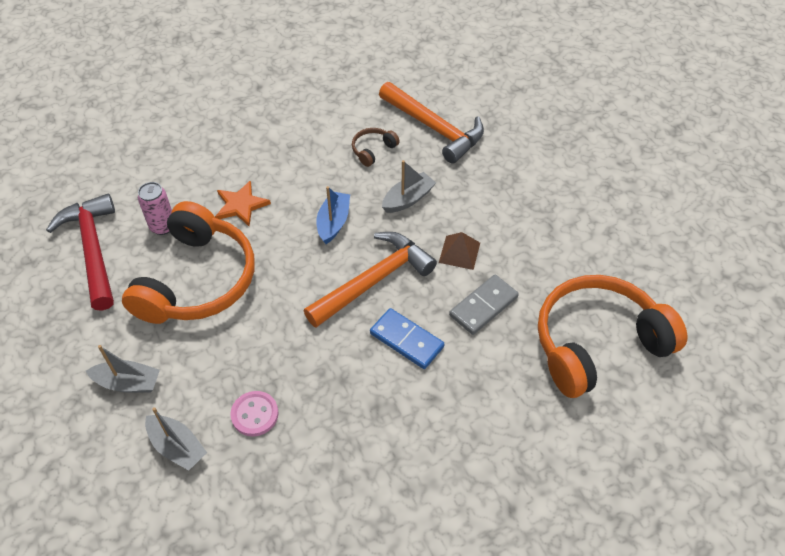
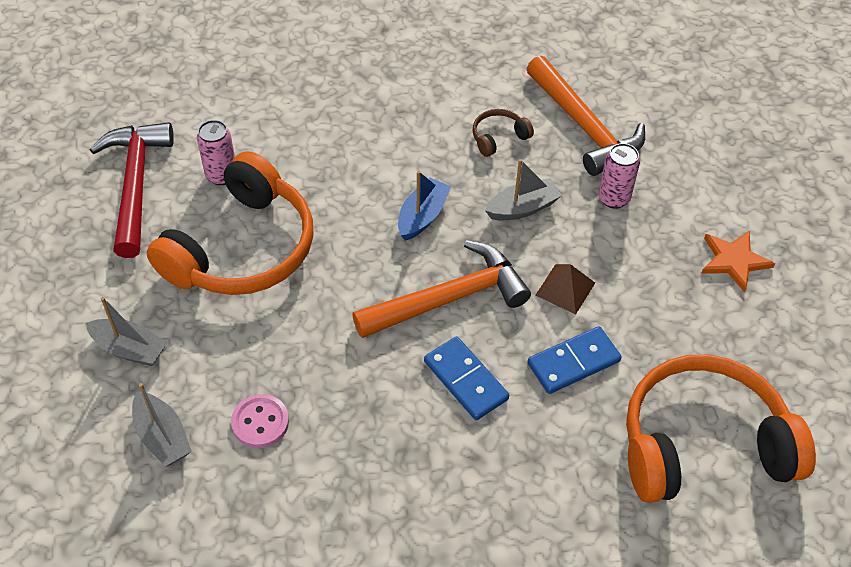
camera: 15 degrees right, 0 degrees up
orange star [215,180,271,226] -> orange star moved to [701,231,775,292]
grey domino [449,275,519,335] -> blue domino [528,326,622,394]
none -> pink can [598,143,640,209]

